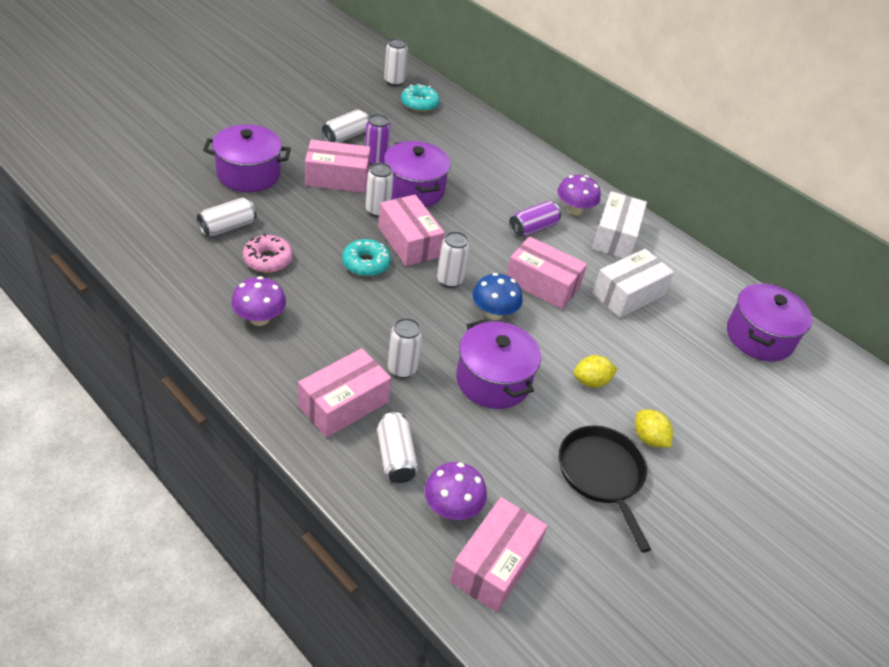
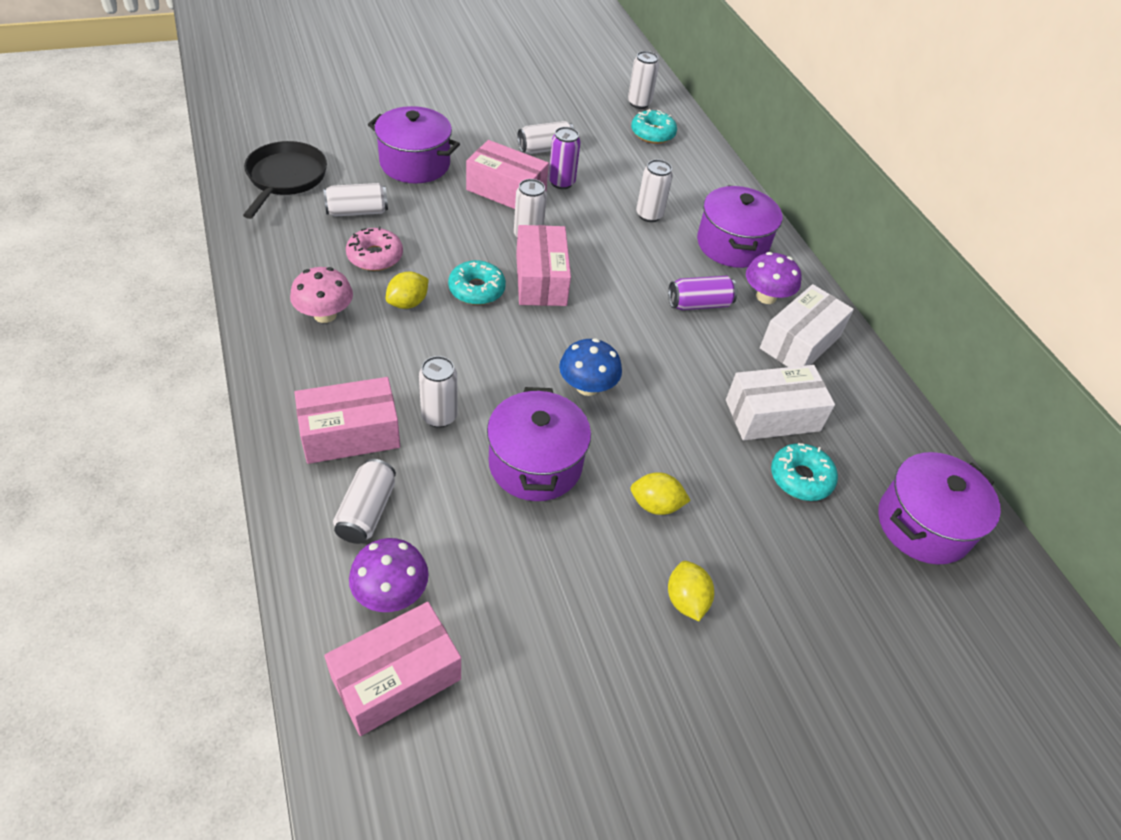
camera: 25 degrees right, 5 degrees up
purple mushroom [231,276,286,326] -> pink mushroom [290,267,353,323]
purple pot [384,141,451,207] -> purple pot moved to [697,185,782,268]
white can [437,231,470,288] -> white can moved to [636,159,673,222]
pink box [507,236,587,309] -> none
black pan [559,425,651,553] -> black pan moved to [243,141,327,219]
none -> yellow lemon [386,272,429,309]
none -> turquoise donut [771,443,838,501]

